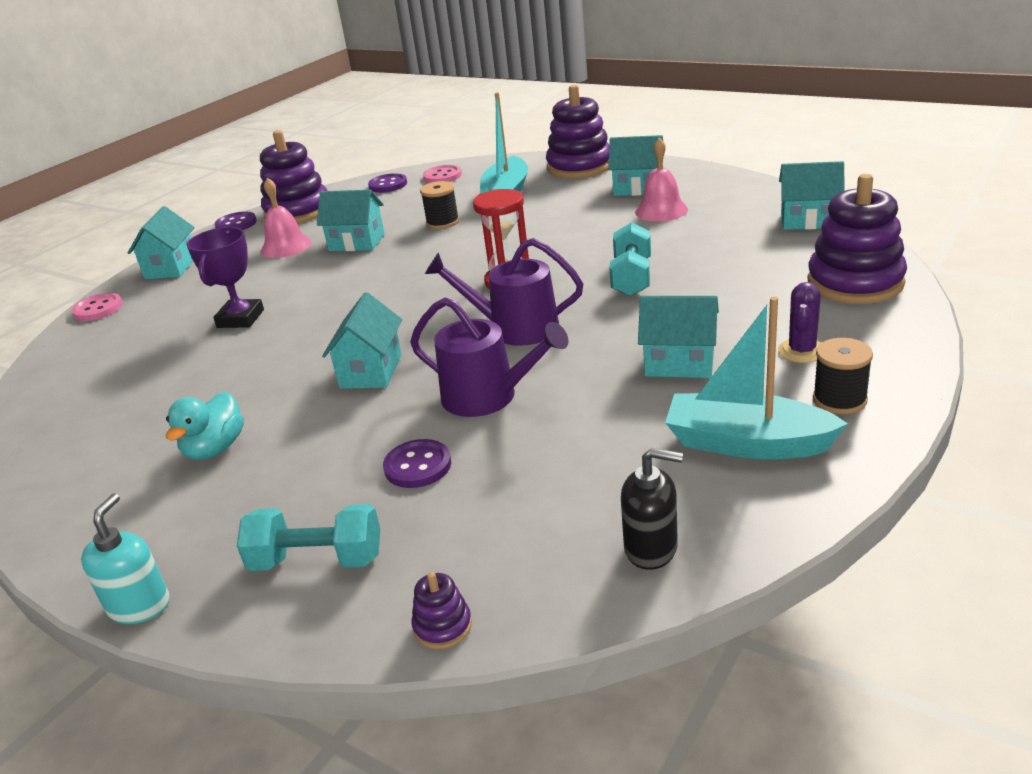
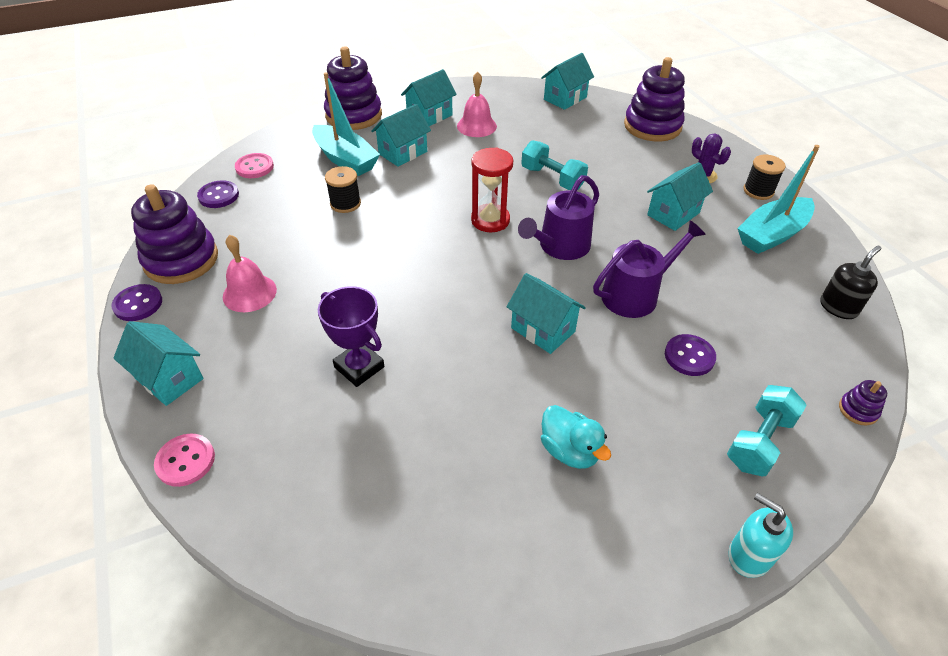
camera: 60 degrees left, 15 degrees up
turquoise house [317,190,385,251] -> turquoise house moved to [371,104,431,167]

